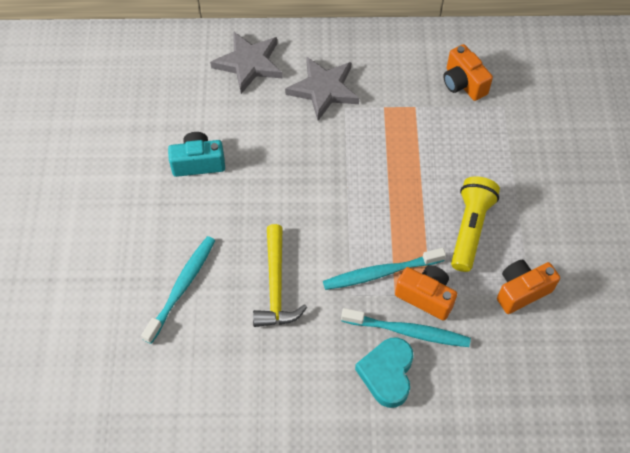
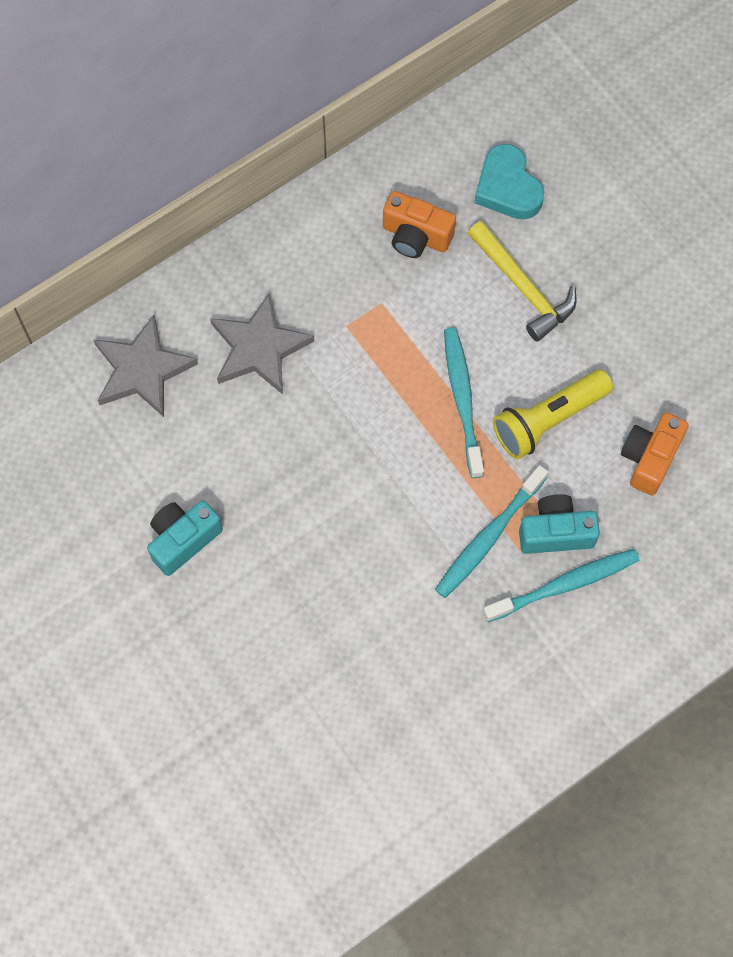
camera: 35 degrees left, 10 degrees up
turquoise toothbrush [141,236,215,344] -> turquoise toothbrush moved to [444,327,484,478]
yellow hammer [253,224,307,327] -> yellow hammer moved to [468,221,577,342]
turquoise heart [355,337,414,408] -> turquoise heart moved to [474,144,545,220]
orange camera [395,265,457,321] -> turquoise camera [519,494,600,554]
yellow flashlight [451,176,500,272] -> yellow flashlight turned 105 degrees counterclockwise [493,369,613,459]

